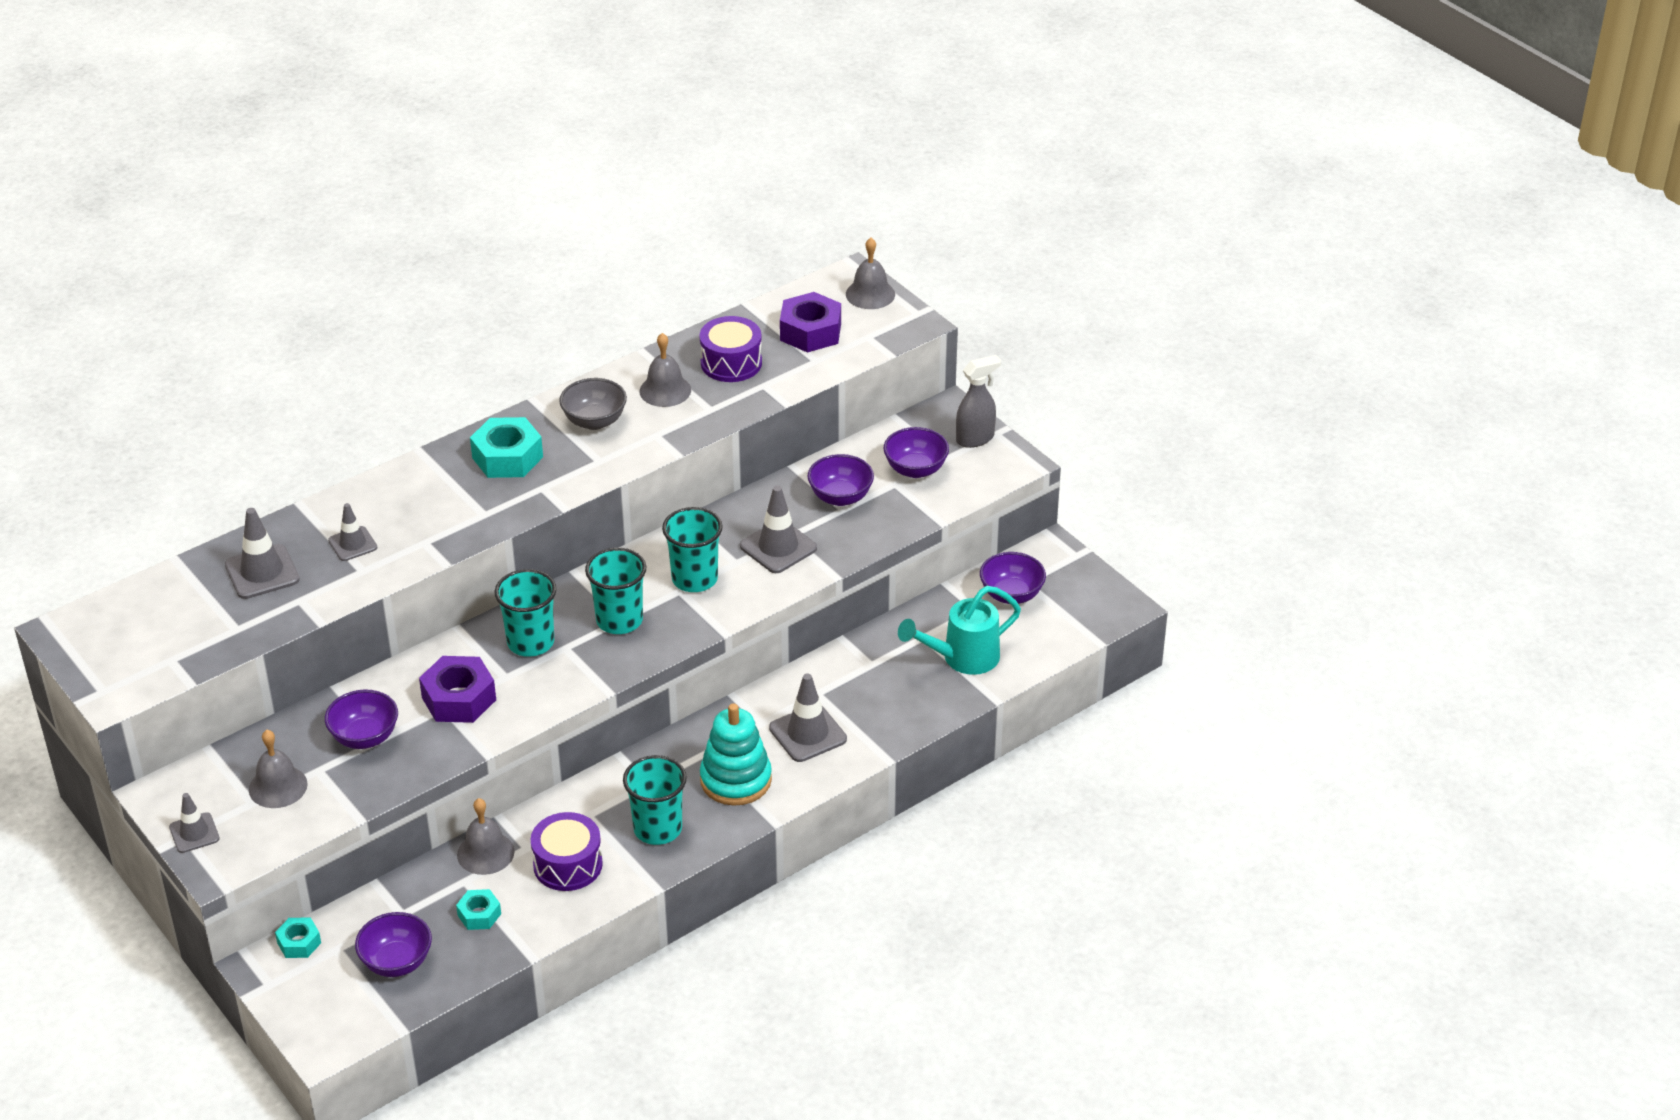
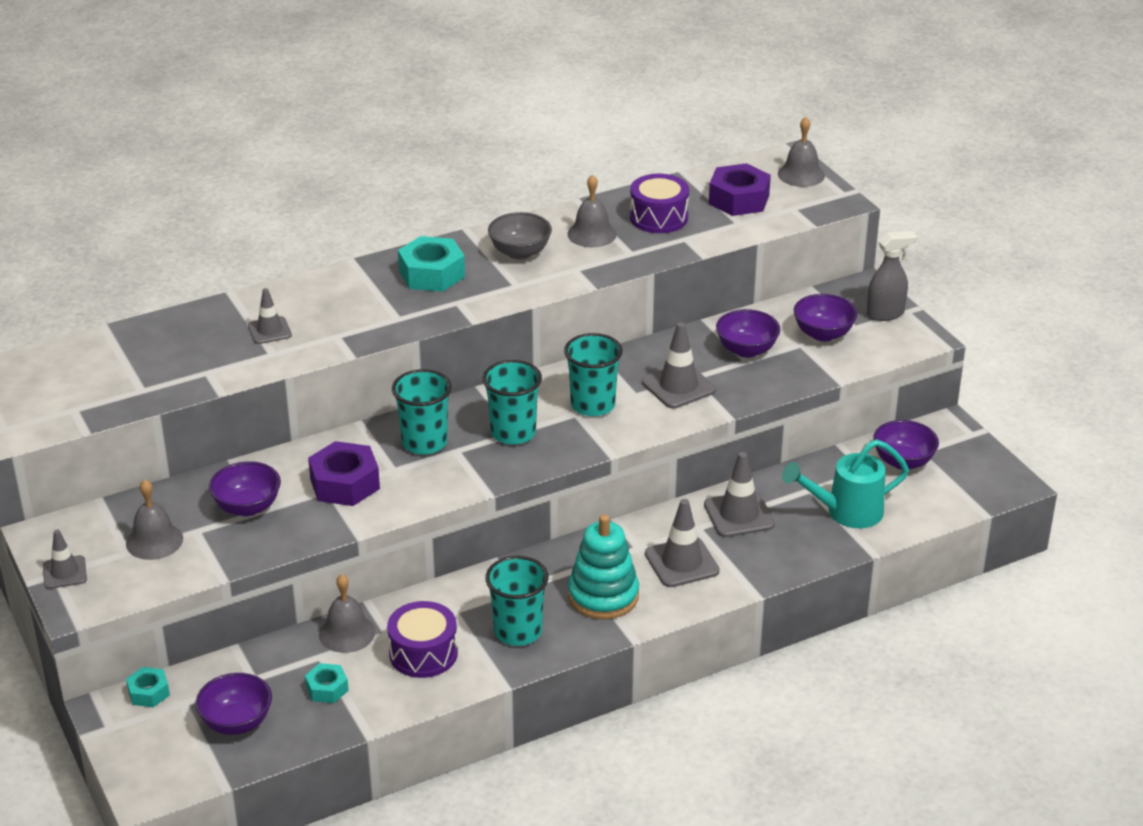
camera: 10 degrees right, 5 degrees down
grey traffic cone [225,508,300,599] -> grey traffic cone moved to [704,452,775,537]

